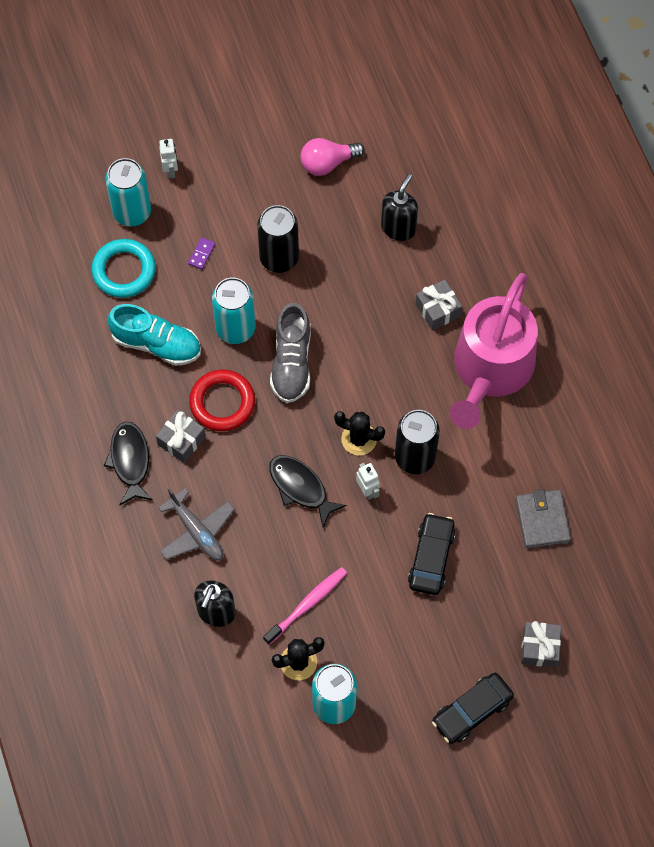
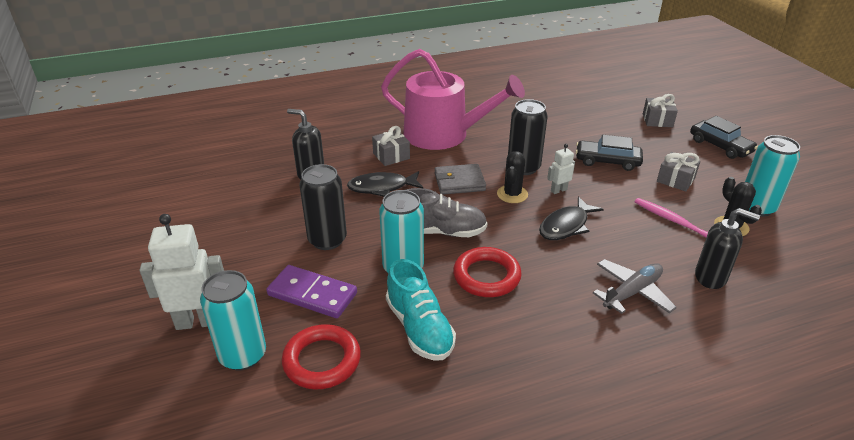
camera: 90 degrees left, 30 degrees down
turquoise ring [91,239,156,298] -> red ring [282,324,361,390]
black fish [104,421,153,505] -> black fish moved to [347,171,423,197]
turquoise shoe [107,304,201,366] -> turquoise shoe turned 135 degrees clockwise [386,259,456,360]
grey gift [156,410,205,463] -> grey gift moved to [657,152,700,192]
white robot [159,139,178,179] -> white robot [140,214,224,330], size x1.96
purple domino [188,237,215,270] -> purple domino [266,265,357,318], size x2.34
pink light bulb [301,138,365,176] -> none
grey wallet [515,489,571,549] -> grey wallet moved to [435,164,486,195]

